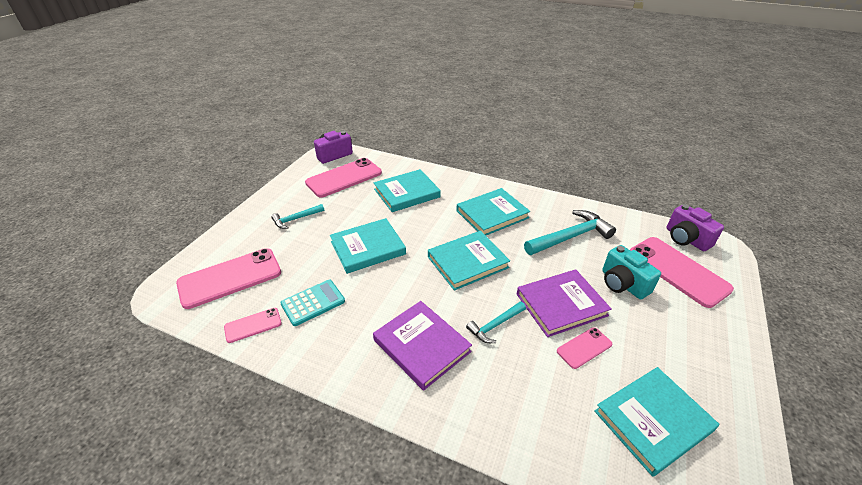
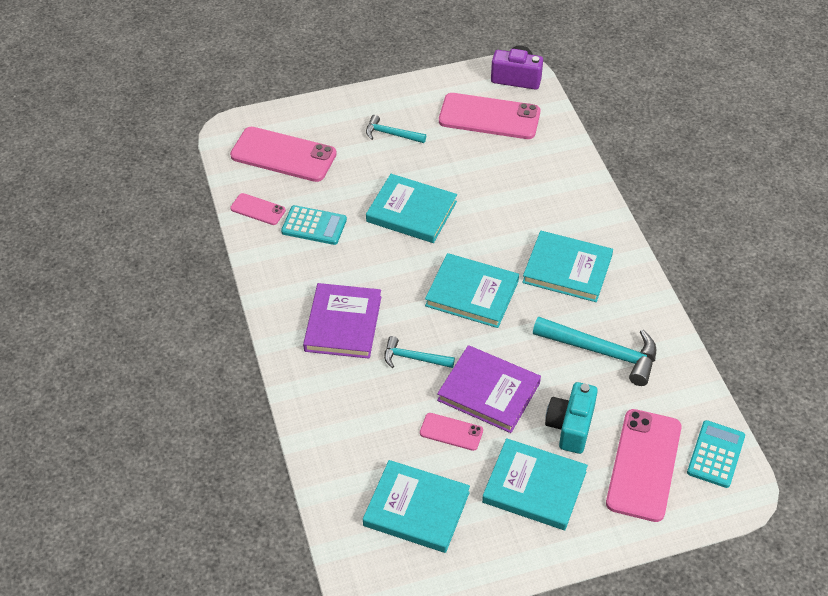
camera: 50 degrees right, 10 degrees up
turquoise book [374,169,441,212] -> turquoise book moved to [482,438,588,530]
purple camera [667,204,724,251] -> turquoise calculator [687,420,745,488]

